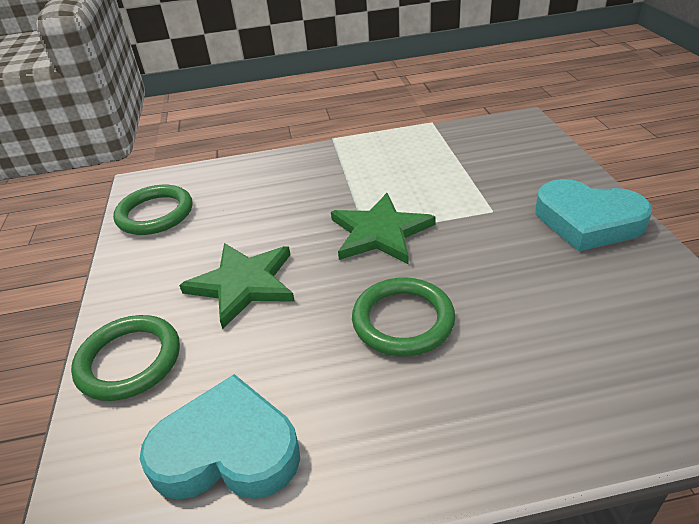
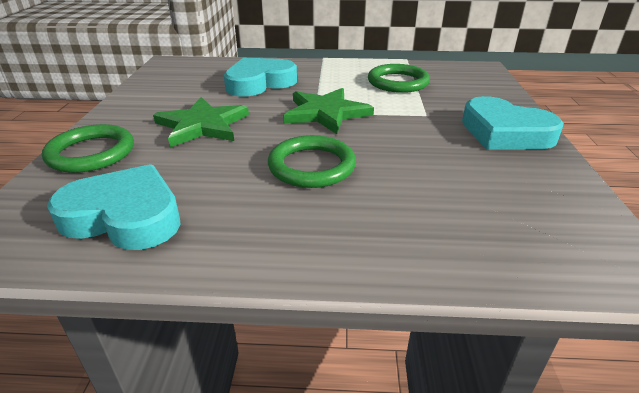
camera: 10 degrees right, 5 degrees down
green ring [113,185,192,235] -> green ring moved to [368,64,430,93]
none -> turquoise heart [224,58,297,96]

